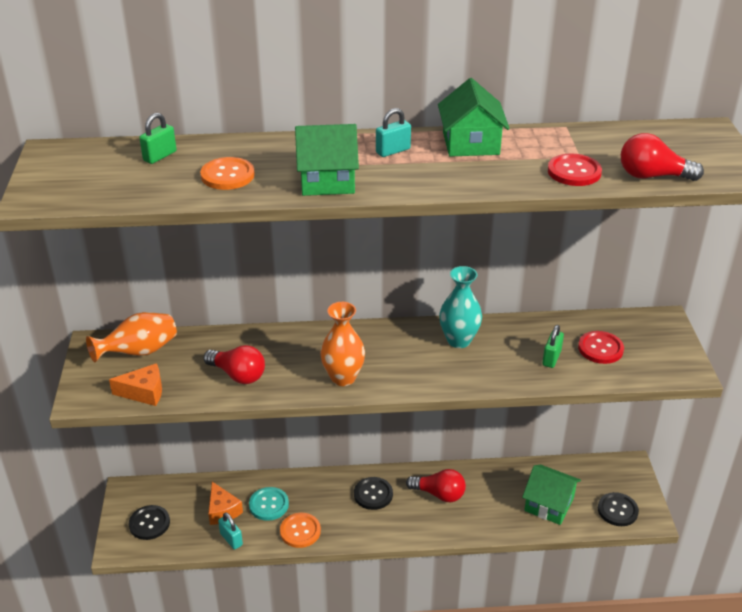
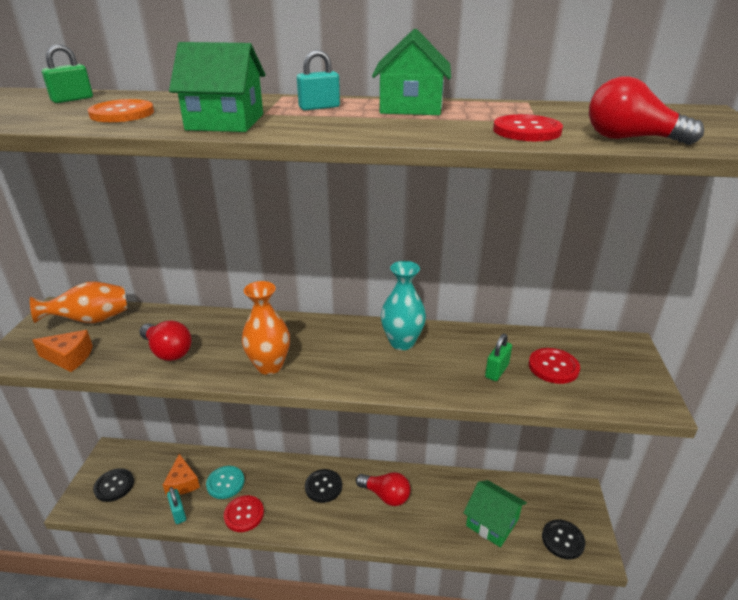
camera: 10 degrees right, 5 degrees down
orange button [280,513,321,548] -> red button [224,495,264,532]

